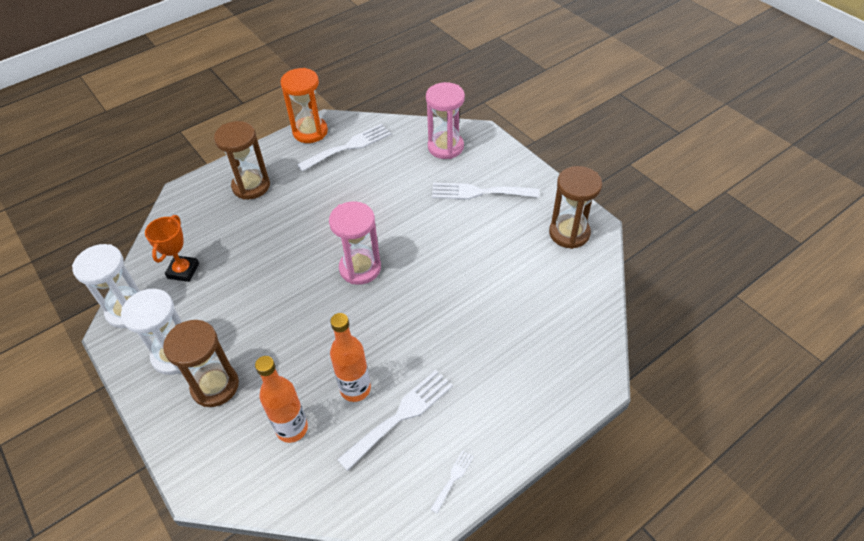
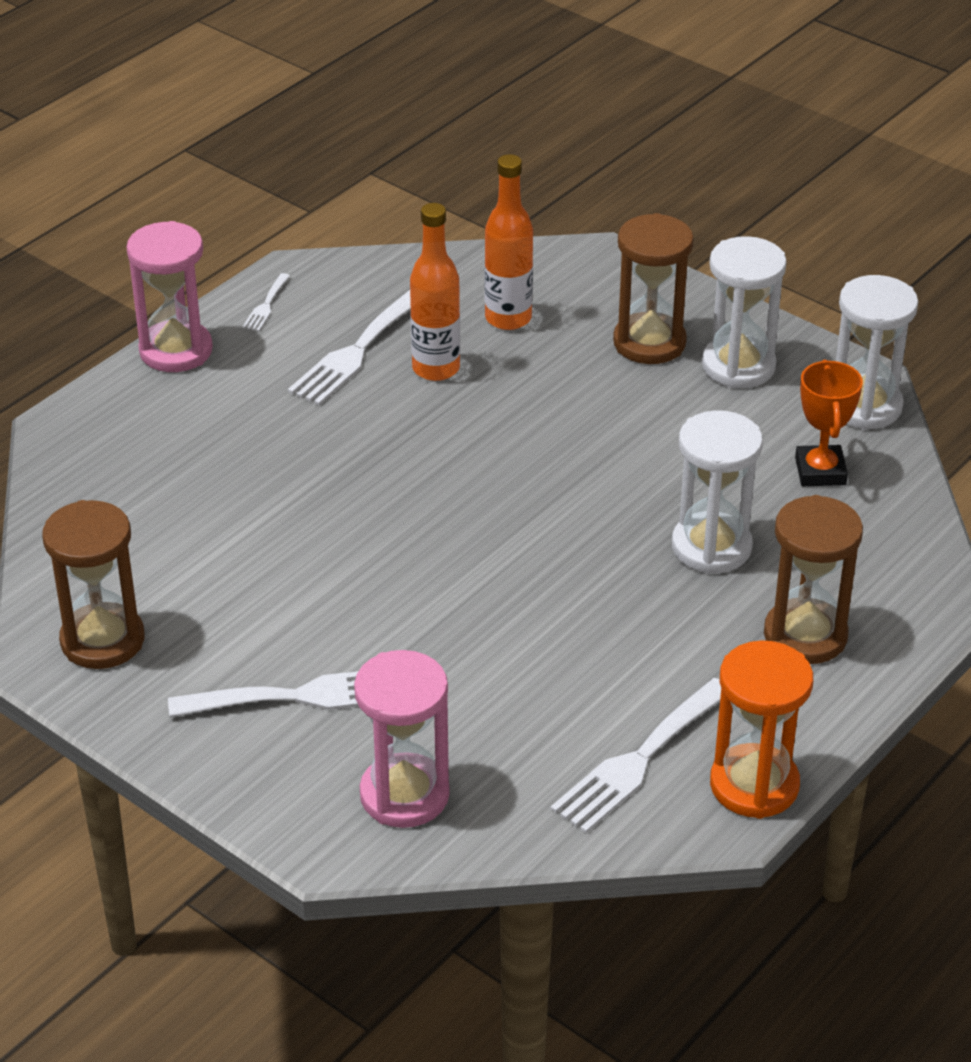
camera: 165 degrees right, 10 degrees down
pink hourglass [329,201,381,285] -> pink hourglass moved to [126,221,213,372]
none -> white hourglass [672,410,763,574]

